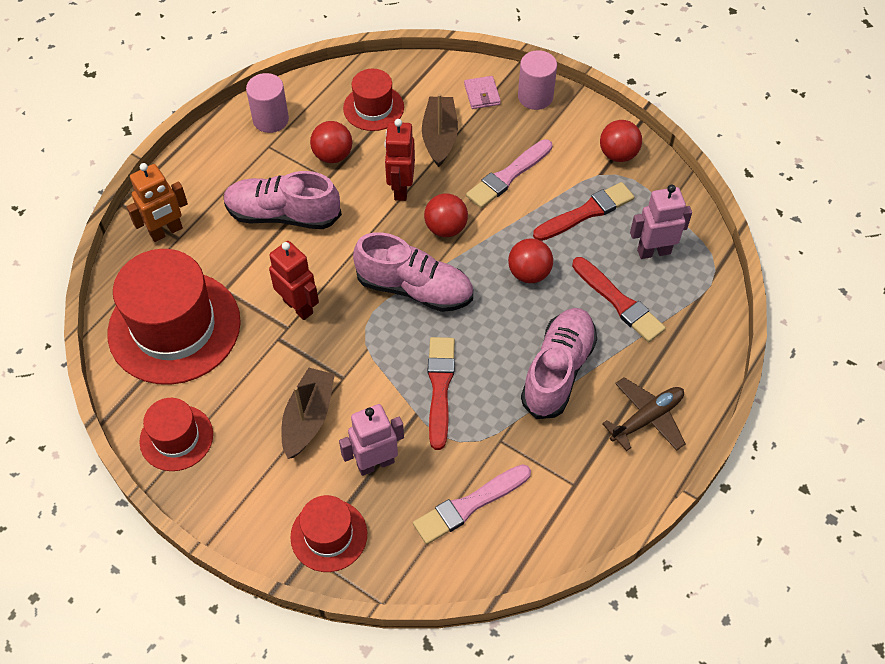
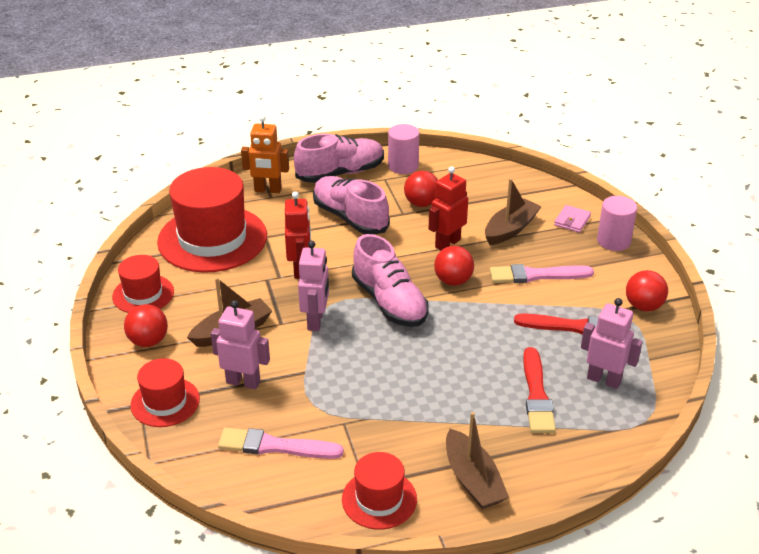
camera: 40 degrees right, 20 degrees down
red hat [343,69,404,131] -> red hat moved to [342,452,417,530]
red brush [428,337,455,450] -> none
red ball [508,238,553,283] -> red ball moved to [124,304,168,347]
pink shoe [521,308,597,419] -> pink shoe moved to [294,133,384,183]
brown plane [602,377,685,451] -> brown boat [446,412,509,509]
none -> pink robot [298,241,329,331]

